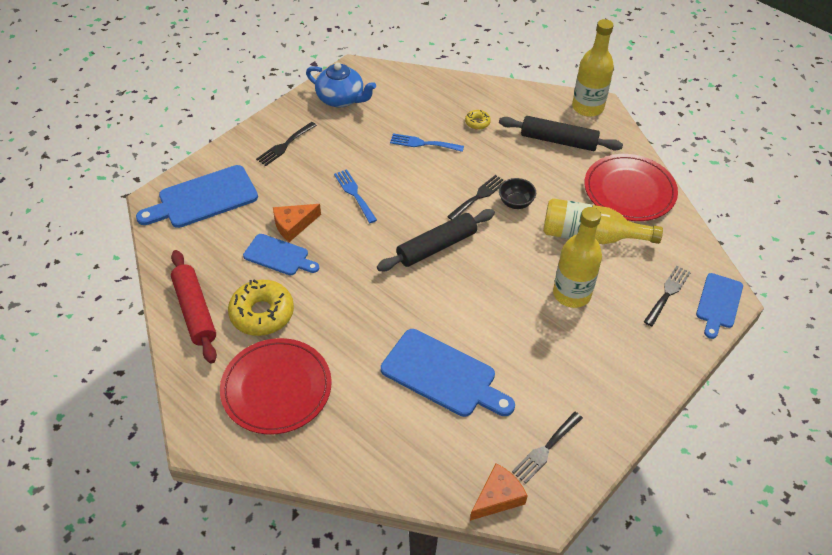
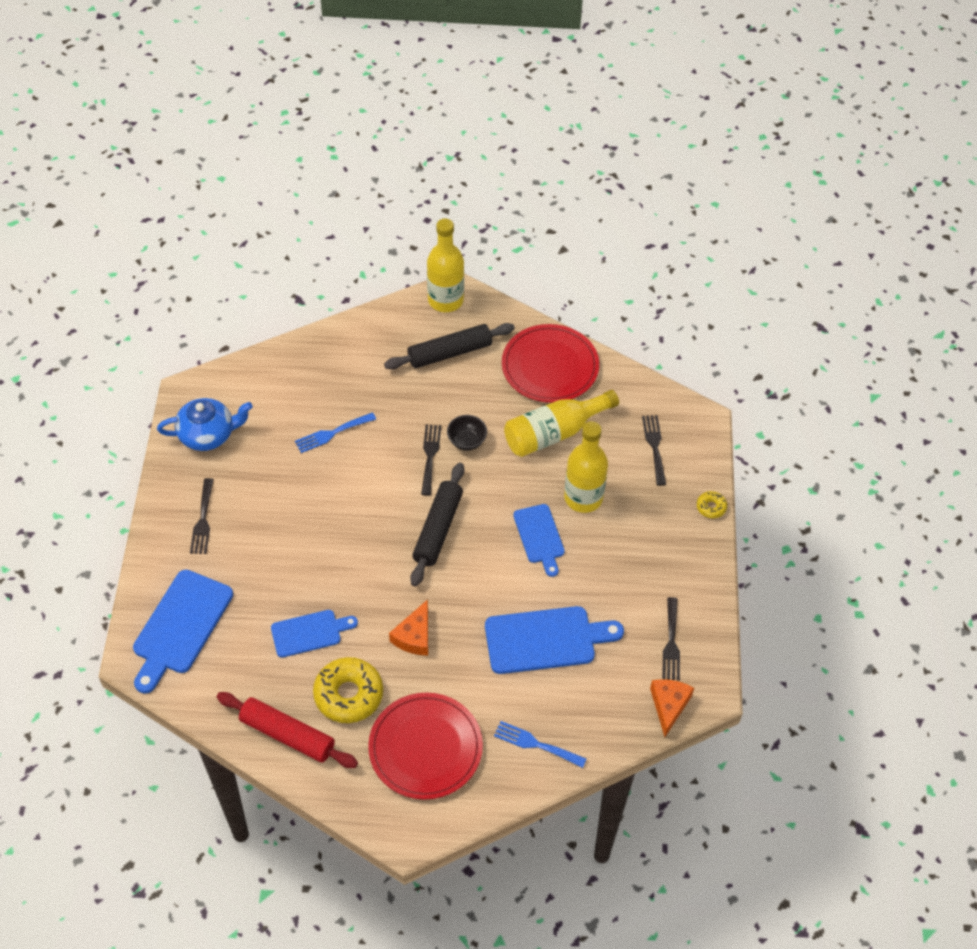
camera: 40 degrees left, 5 degrees up
orange cheese [273,204,321,242] -> orange cheese moved to [389,600,428,655]
blue fork [334,169,377,223] -> blue fork moved to [494,721,587,768]
yellow donut [465,110,491,130] -> yellow donut moved to [697,491,727,518]
blue cutting board [696,273,743,339] -> blue cutting board moved to [513,504,565,577]

